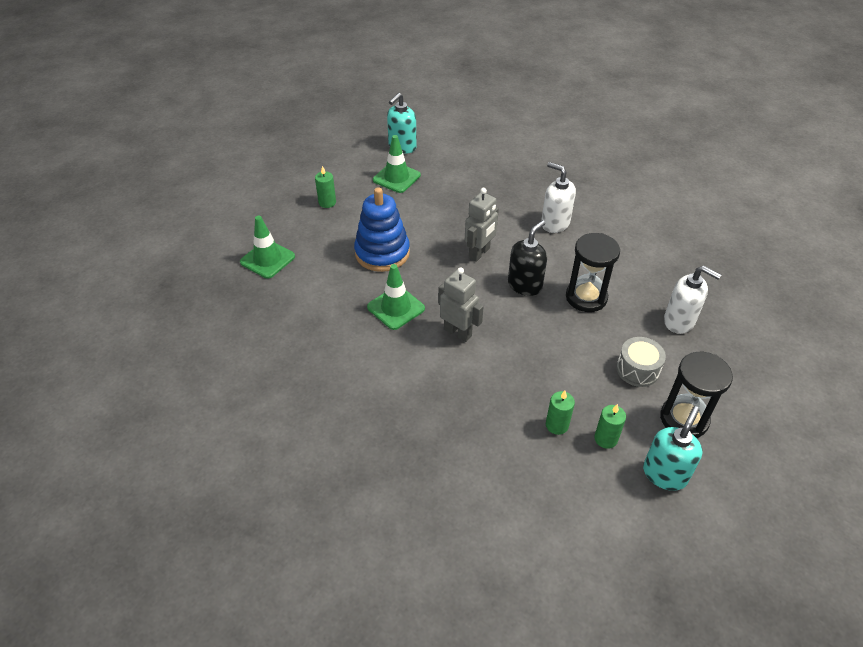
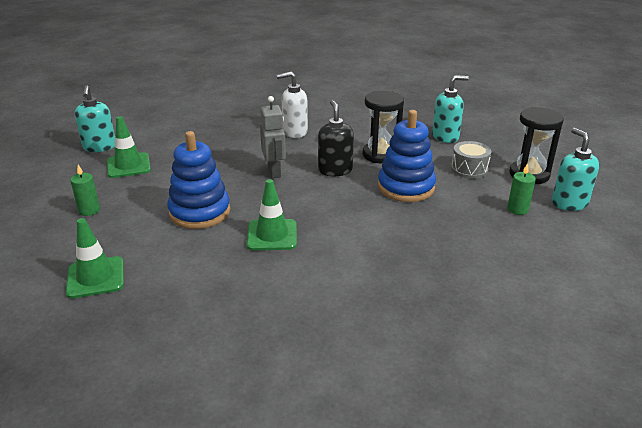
camera: 50 degrees left, 15 degrees down
grey robot [438,267,484,342] -> none
green candle [546,391,575,435] -> none
white soap dispenser [664,266,721,334] -> turquoise soap dispenser [432,75,469,143]
none -> blue stacking toy [378,110,436,202]

